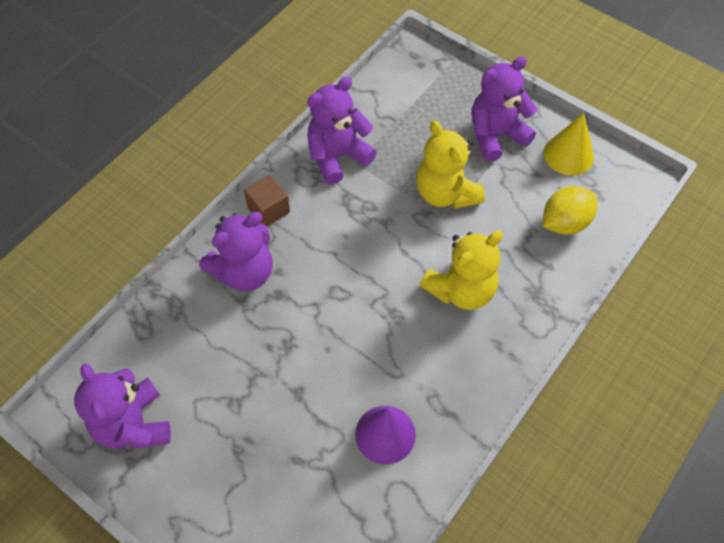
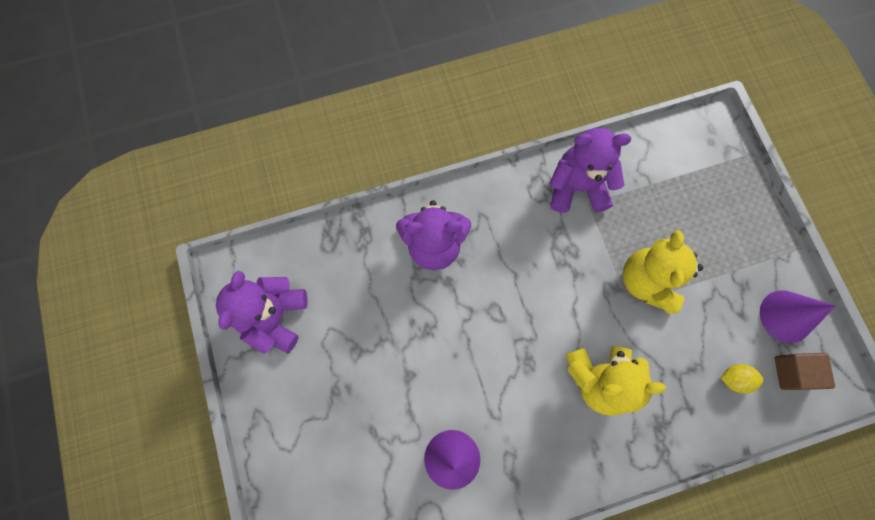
camera: 35 degrees right, 15 degrees up
brown cube [244,175,290,227] -> brown cube moved to [775,353,835,390]
purple teddy bear [471,56,537,162] -> none
yellow lemon [543,186,597,235] -> yellow lemon [721,364,763,394], size x0.60
yellow cone [544,113,594,176] -> purple cone [760,290,836,343]

